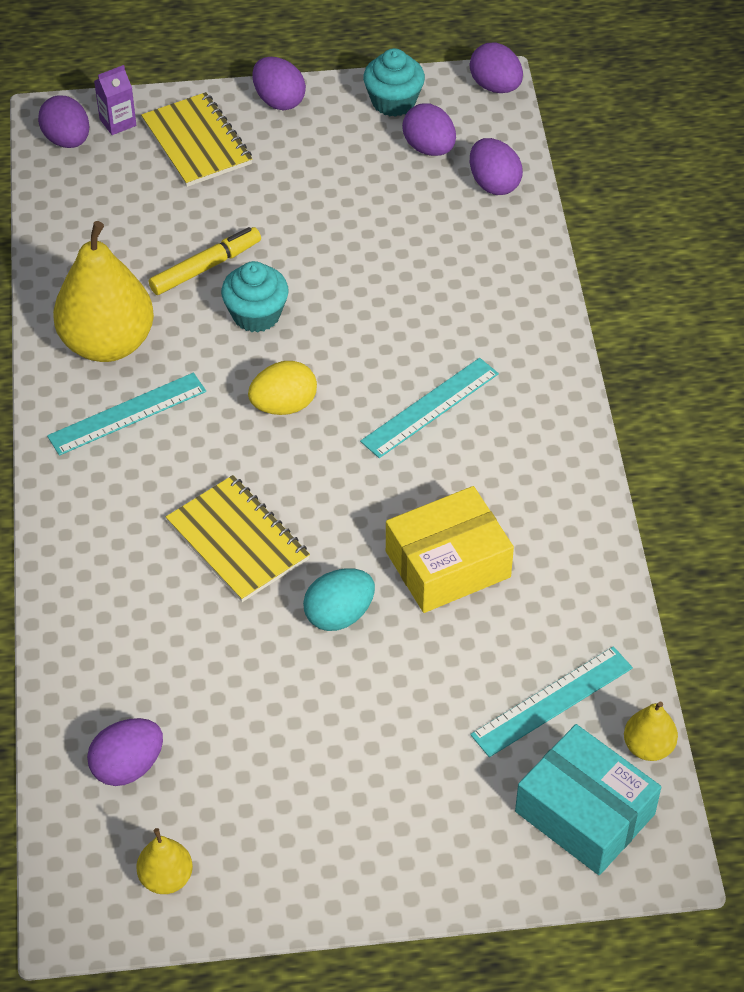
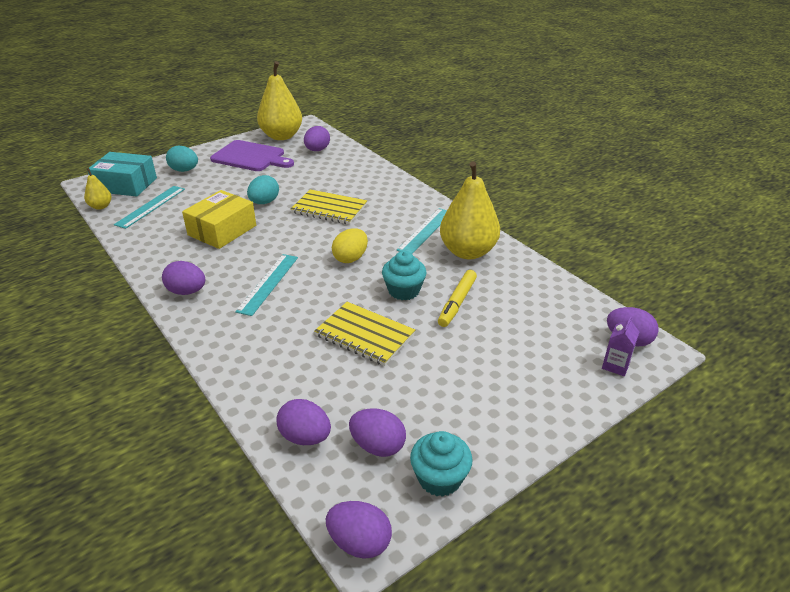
camera: 150 degrees right, 15 degrees down
yellow pear [136,828,193,894] -> yellow pear [257,61,302,140], size x2.13
yellow notebook [141,92,253,187] -> yellow notebook moved to [315,302,415,366]
purple egg [252,57,306,110] -> purple egg moved to [162,261,205,295]
none -> turquoise egg [166,146,198,172]
none -> purple cutting board [210,140,294,171]

